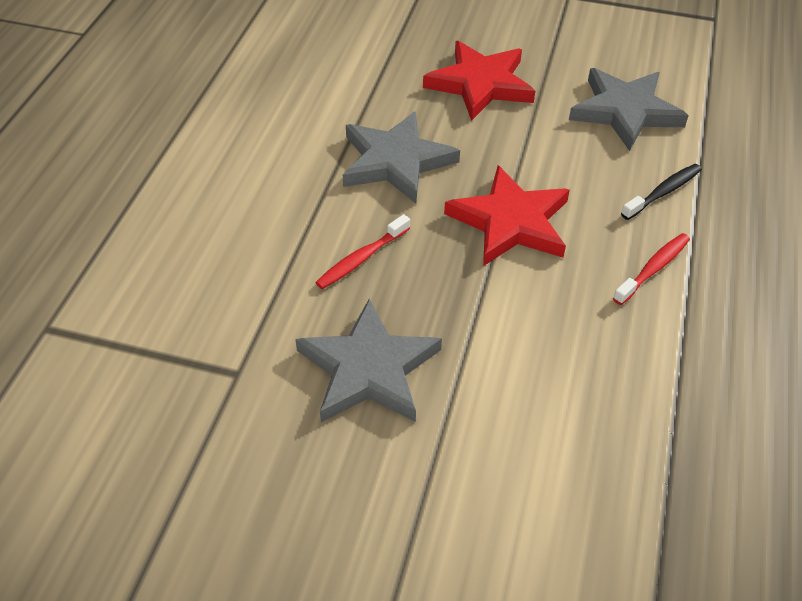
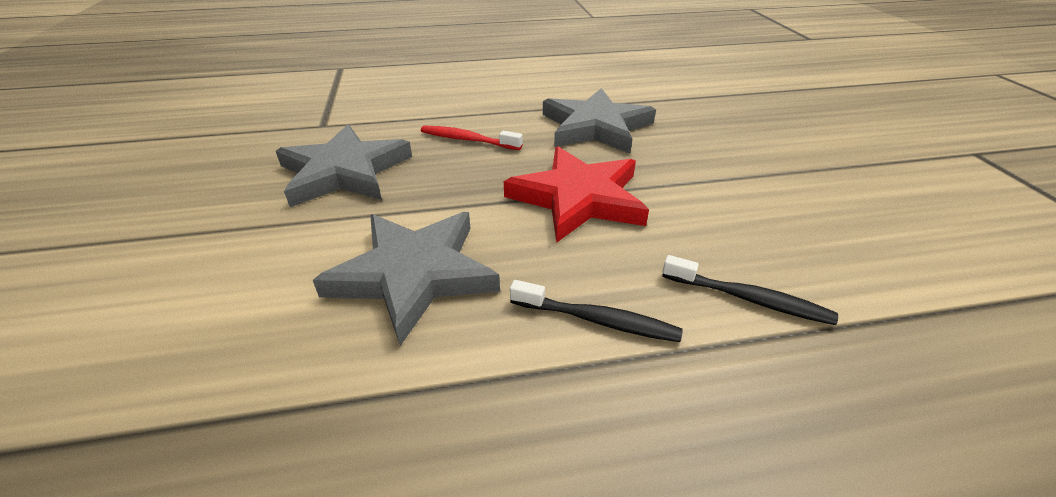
camera: 65 degrees right, 10 degrees down
red star [423,41,535,121] -> none
grey star [569,68,689,151] -> grey star moved to [313,212,500,346]
red toothbrush [613,233,690,305] -> black toothbrush [510,280,683,342]

